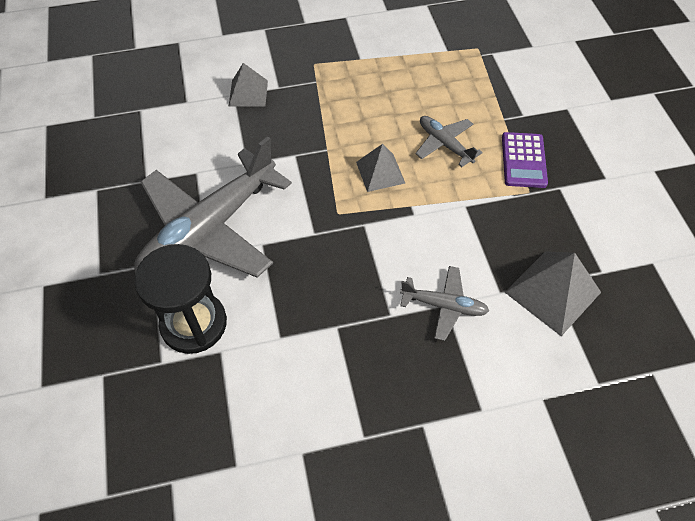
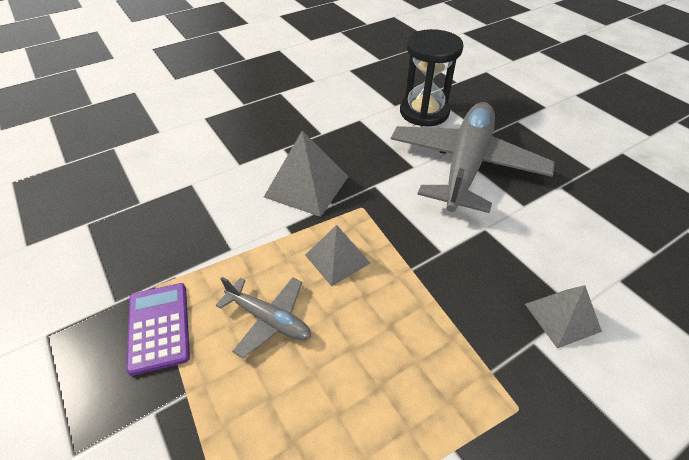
camera: 160 degrees right, 10 degrees down
grey plane [400,266,489,341] -> none
grey pyramid [505,251,601,336] -> grey pyramid moved to [264,130,349,217]

